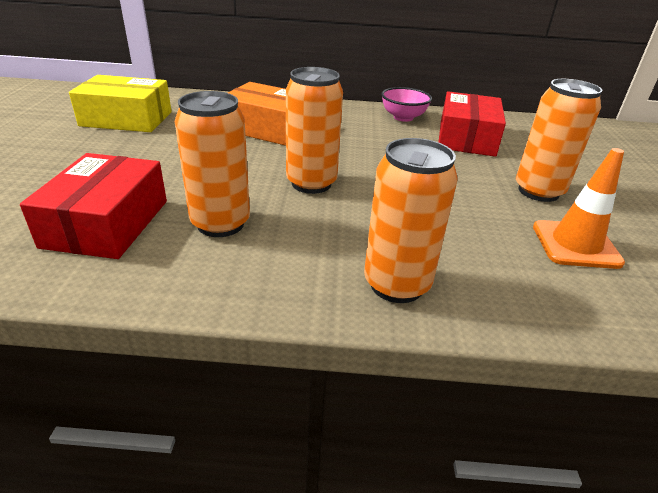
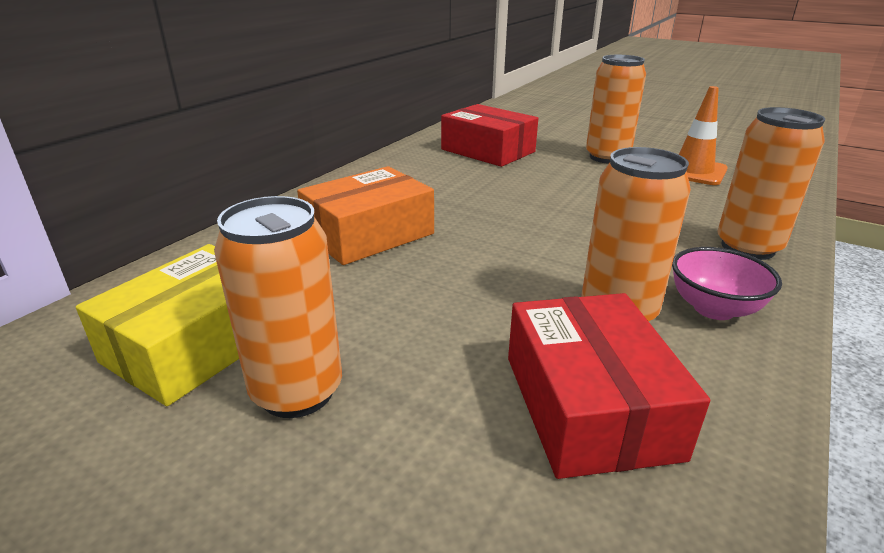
camera: 60 degrees left, 5 degrees down
red box [20,153,167,259] -> red box turned 45 degrees clockwise [508,293,710,479]
orange can [286,67,343,194] -> orange can moved to [214,196,342,418]
pink bowl [381,87,432,122] -> pink bowl moved to [672,247,782,320]

